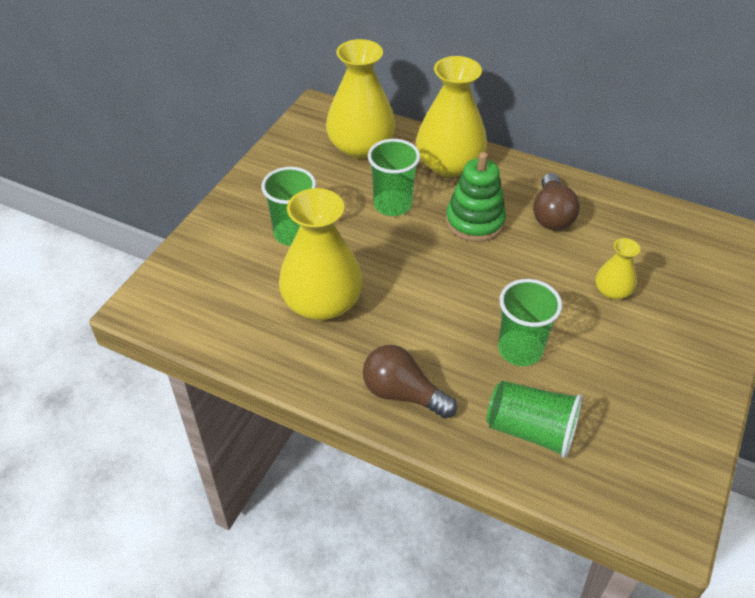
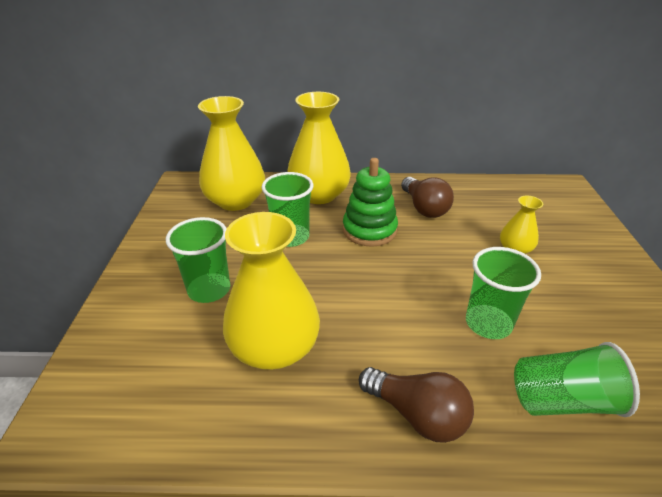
camera: 25 degrees left, 10 degrees down
brown light bulb [363,345,457,419] -> brown light bulb turned 150 degrees counterclockwise [359,367,474,443]

